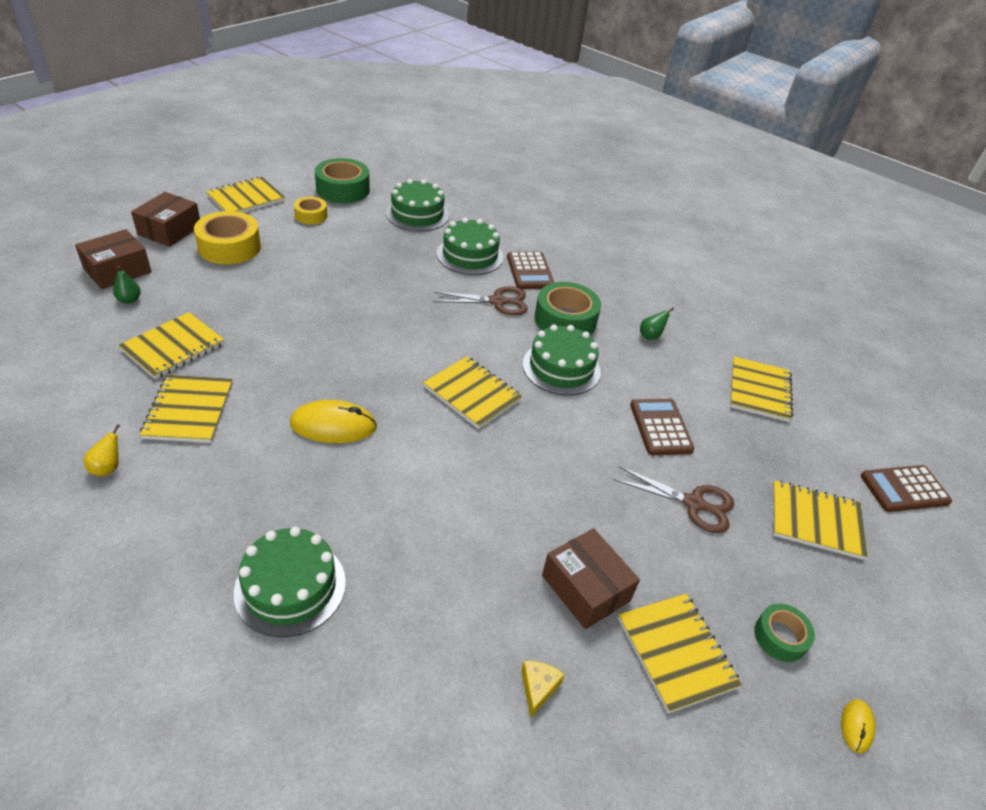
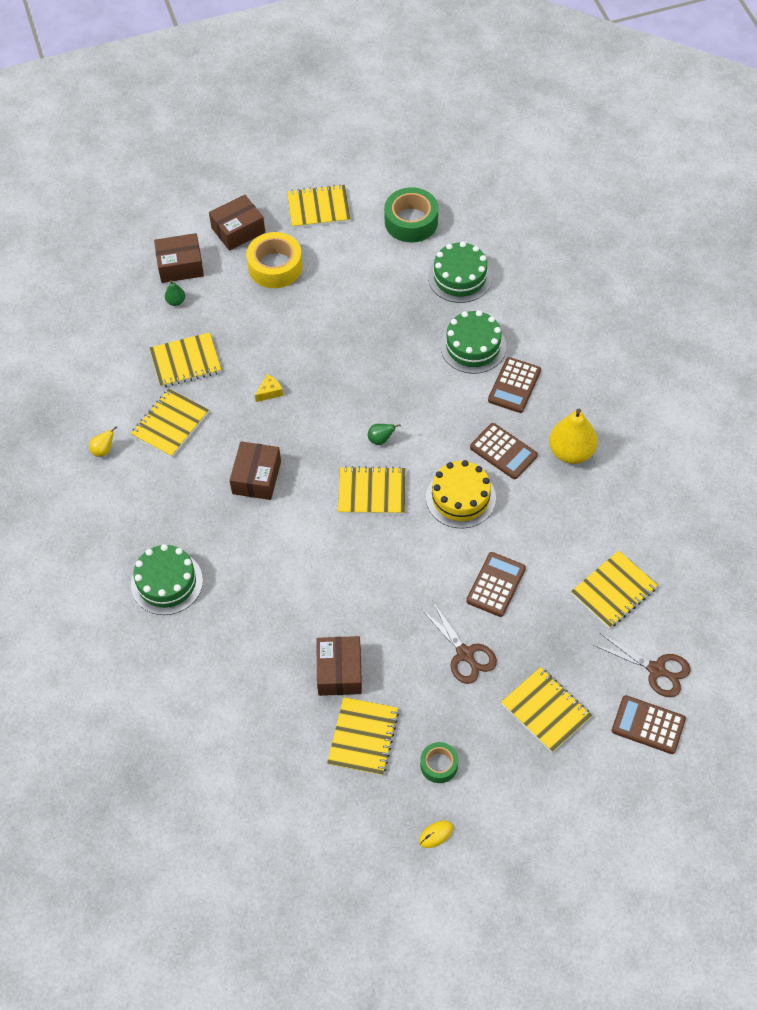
camera: 40 degrees right, 15 degrees up
yellow mouse [290,400,377,443] -> brown box [229,441,281,500]
yellow tape [294,197,327,224] -> none
yellow notebook [423,356,522,429] -> yellow notebook turned 75 degrees counterclockwise [338,466,406,514]
brown scissors [434,286,528,316] -> brown scissors moved to [593,633,690,697]
yellow cheese [521,661,565,718] -> yellow cheese moved to [255,374,283,402]
green cake [523,324,601,395] -> yellow cake [426,460,496,528]
green tape [535,282,601,335] -> brown calculator [470,423,538,479]
green pear [640,307,674,340] -> green pear moved to [368,424,401,445]
none -> yellow pear [549,409,598,464]

